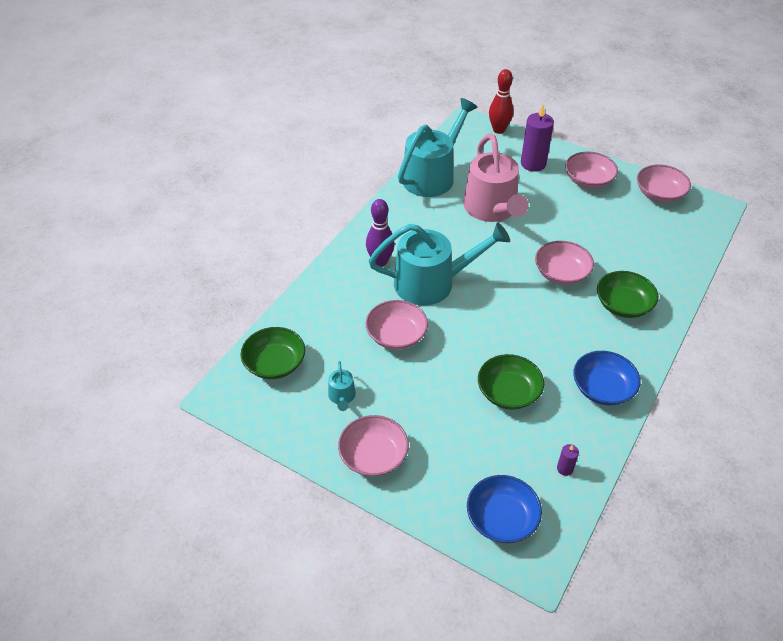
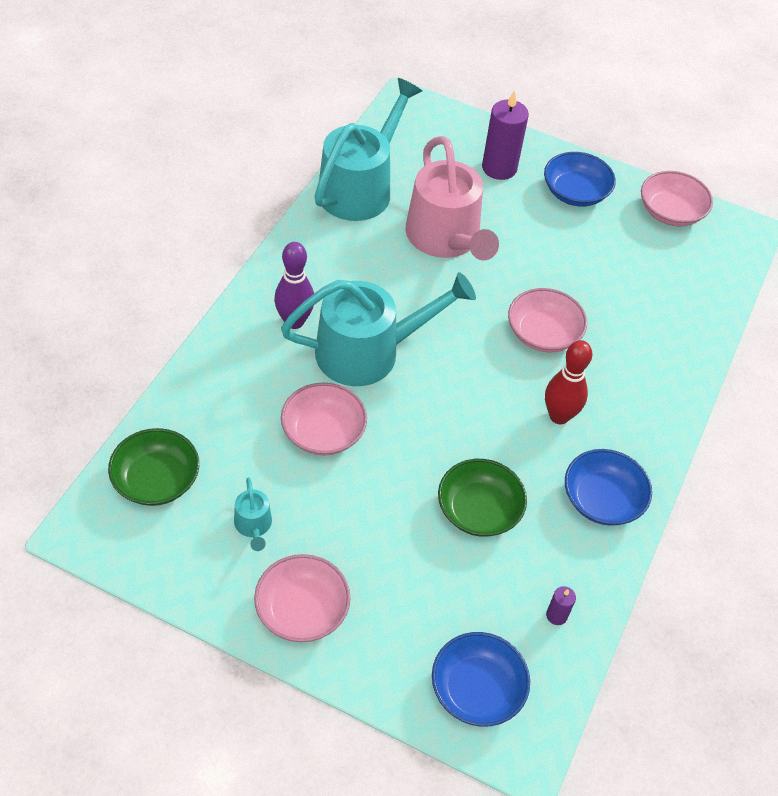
camera: 10 degrees left, 5 degrees up
red bowling pin [489,69,513,134] -> red bowling pin moved to [545,340,592,424]
pink bowl [565,152,618,189] -> blue bowl [544,152,616,207]
green bowl [597,271,658,318] -> none

